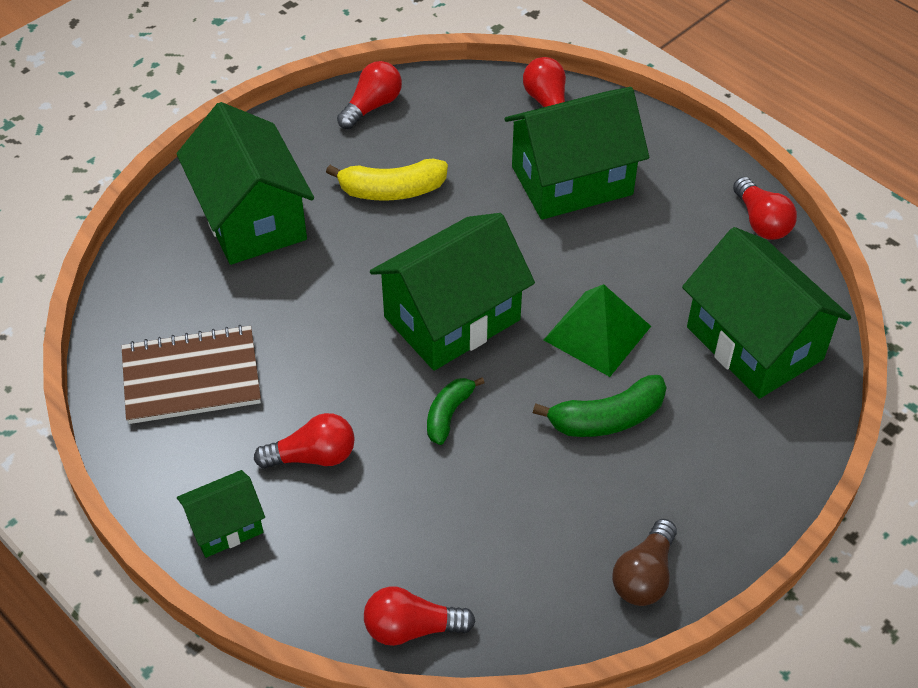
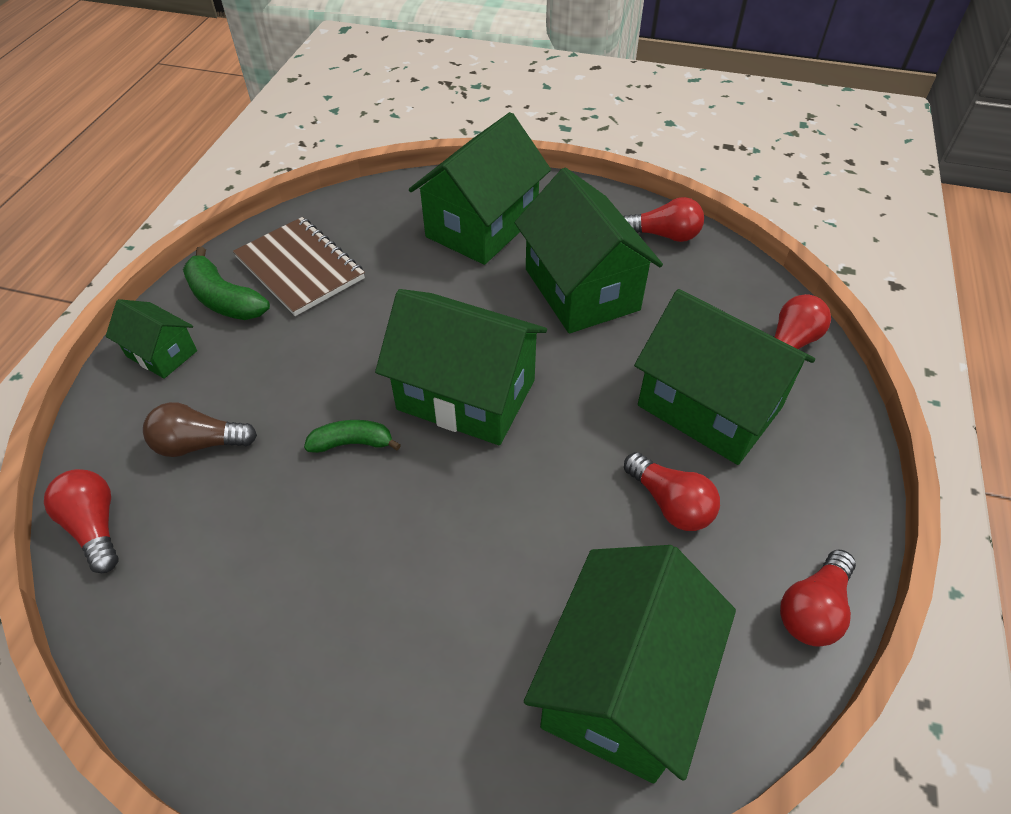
camera: 60 degrees right, 0 degrees up
red light bulb [254,413,355,469] -> red light bulb moved to [624,452,720,531]
yellow banana [326,159,448,201] -> green house [514,168,663,333]
green banana [533,375,667,437] -> green banana moved to [183,247,270,320]
green pyramid [544,284,651,377] -> none
brown light bulb [612,519,677,606] -> brown light bulb moved to [143,402,257,457]

